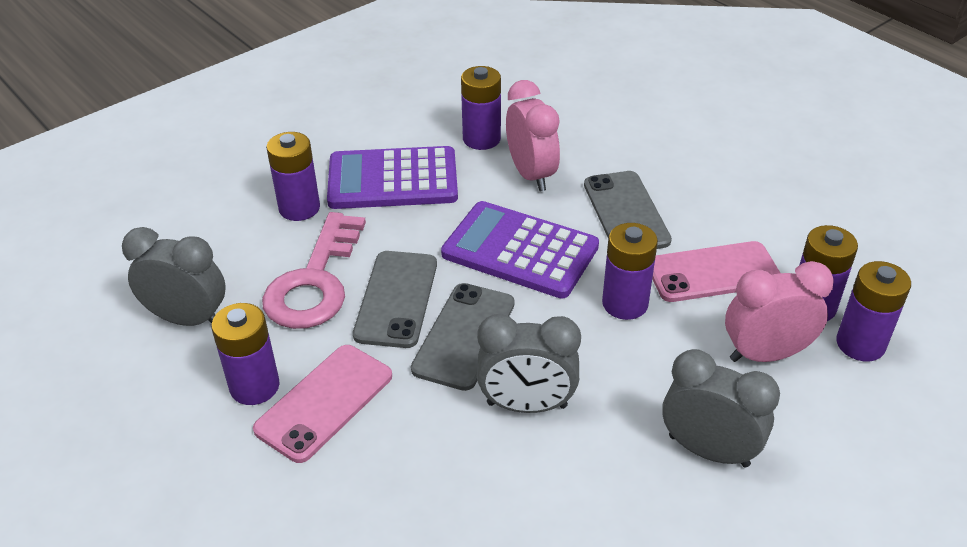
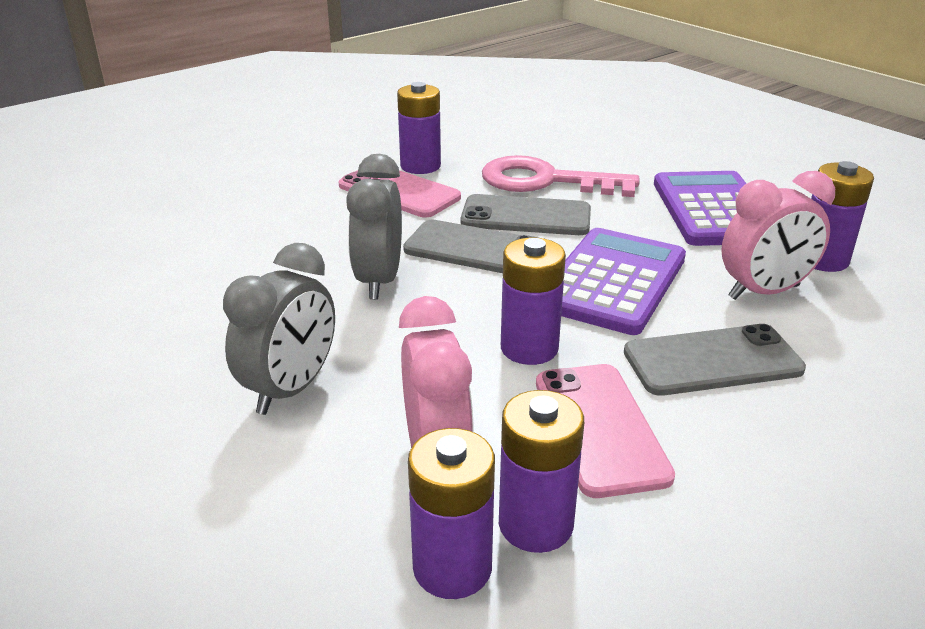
camera: 90 degrees right, 10 degrees down
grey clock [122,227,226,326] -> none
purple battery [266,132,320,221] -> none

